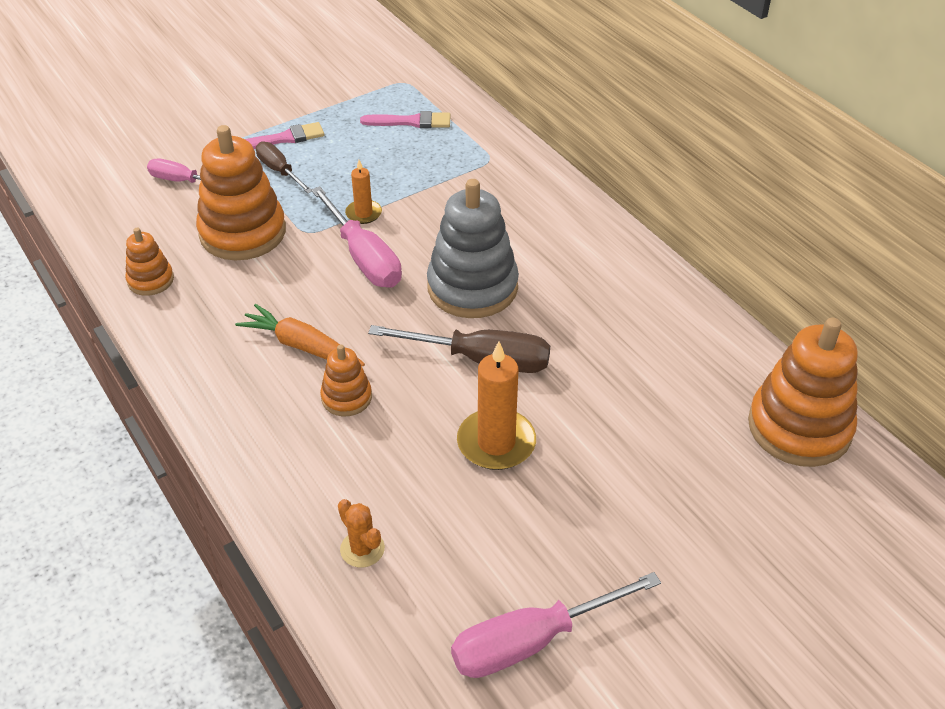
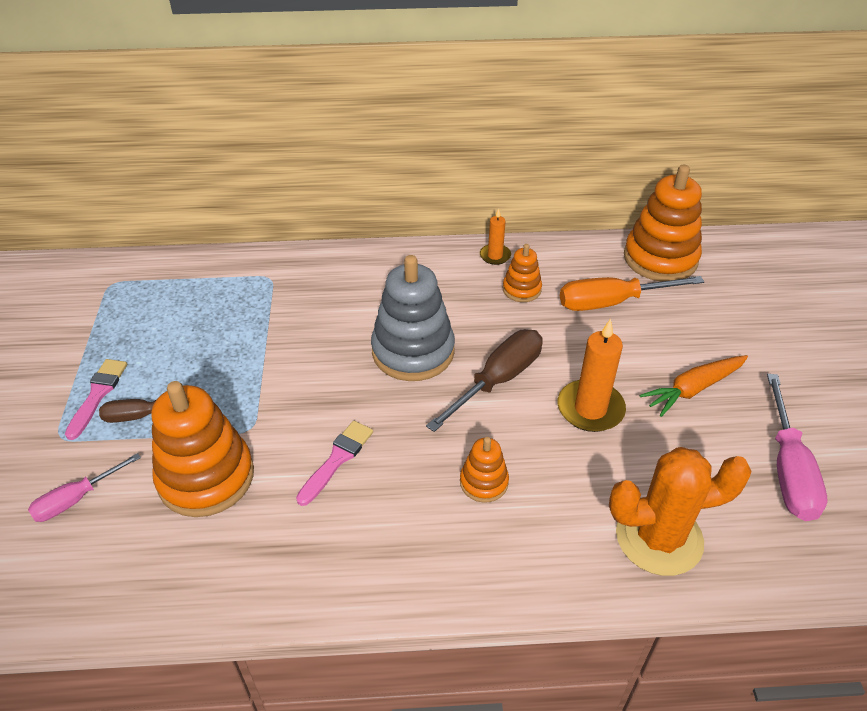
camera: 60 degrees left, 0 degrees up
orange stacking toy [125,228,174,296] -> orange stacking toy moved to [503,244,542,302]
orange carrot [235,304,365,366] -> orange carrot moved to [640,355,748,417]
pink screwdriver [311,186,402,288] -> none
orange cactus [338,499,385,568] -> orange cactus [609,447,751,576], size x2.15
orange candle [345,160,382,224] -> orange candle moved to [480,208,511,265]
pink brush [360,111,451,128] -> pink brush moved to [296,421,373,506]
none -> orange screwdriver [560,276,704,311]

